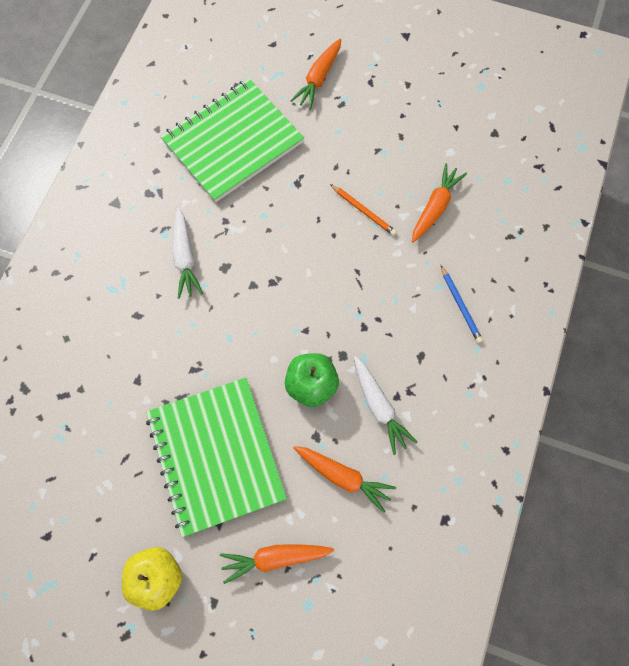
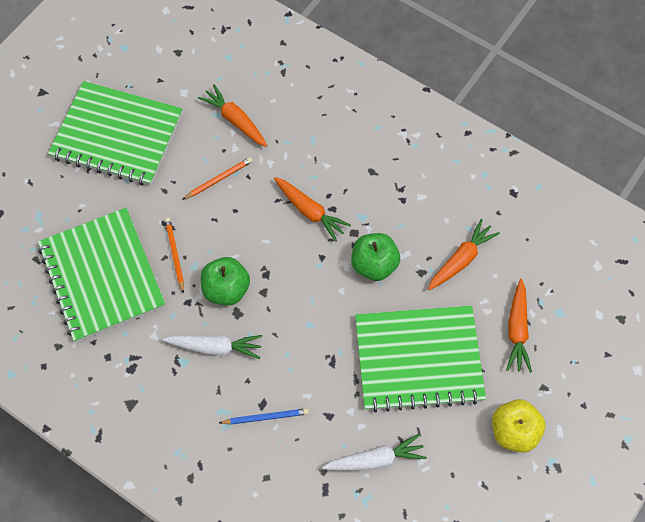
camera: 75 degrees left, 5 degrees down
orange carrot [290,39,341,110] -> orange carrot moved to [274,177,351,242]
white carrot [354,356,417,455] -> white carrot moved to [322,433,427,471]
blue pencil [441,265,483,343] -> blue pencil moved to [219,408,309,425]
none -> green notebook [48,81,183,186]
none -> orange pencil [165,217,184,294]
none -> green apple [201,257,250,306]

